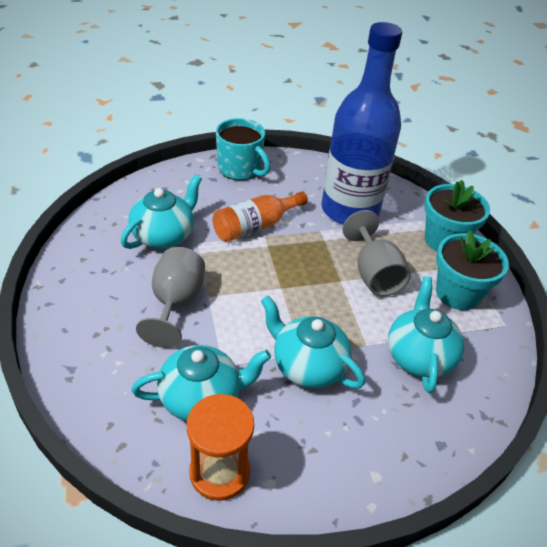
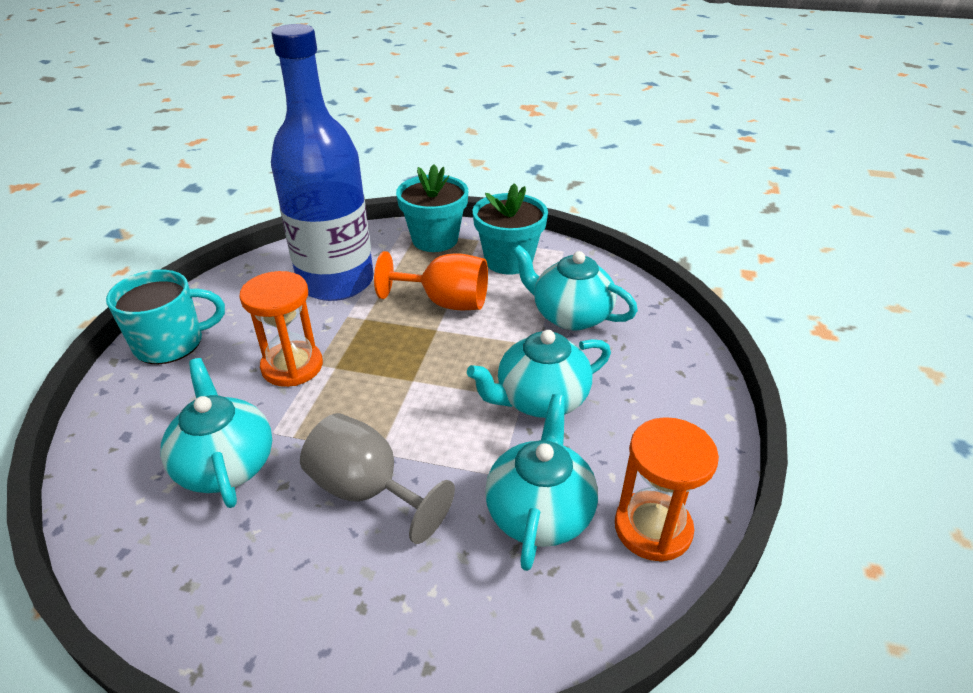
camera: 60 degrees left, 5 degrees down
orange bottle [213,191,308,242] -> orange hourglass [239,271,323,387]
grey goblet [342,210,411,296] -> orange goblet [374,251,488,310]

